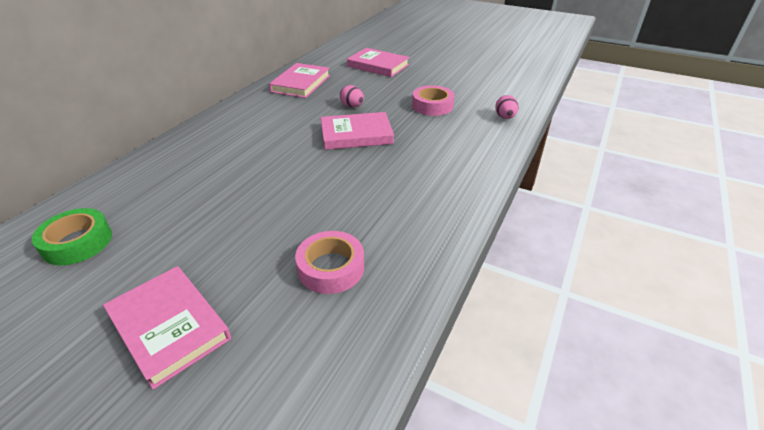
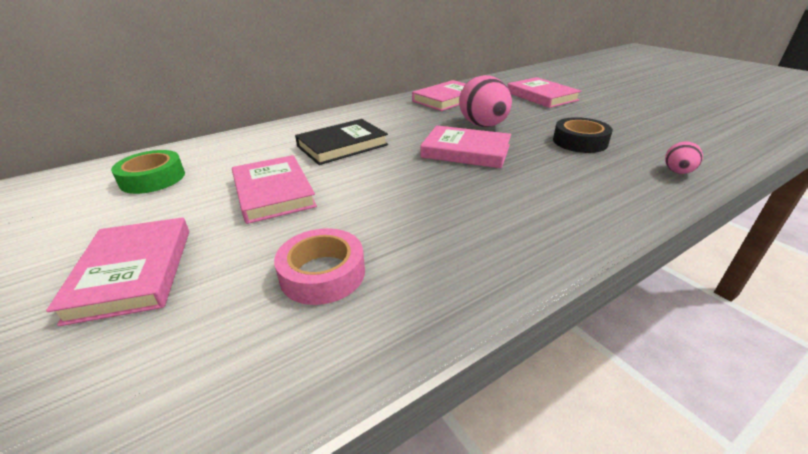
camera: 30 degrees right, 5 degrees down
pink egg [340,85,364,107] -> pink egg [459,75,512,127], size x1.98
pink tape [412,85,455,116] -> black tape [553,117,613,153]
none -> pink book [232,155,317,224]
none -> black book [295,119,388,165]

